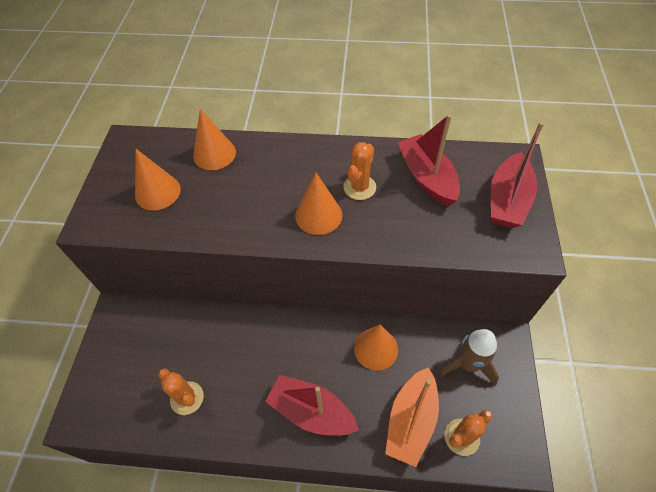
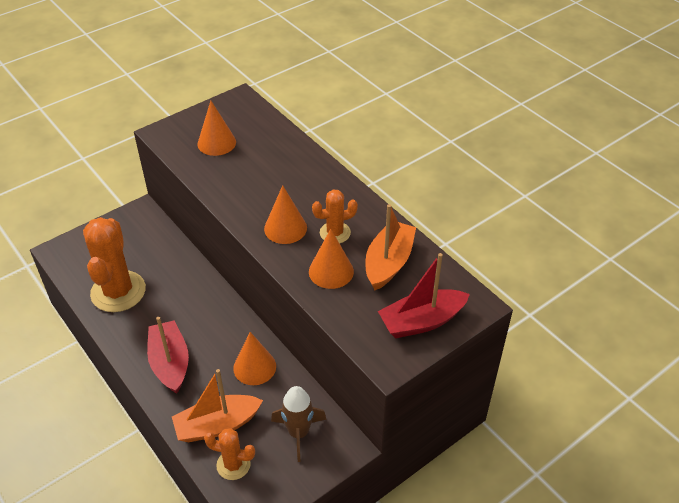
camera: 45 degrees right, 10 degrees down
orange cactus [158,369,204,415] -> orange cactus [83,217,146,312], size x1.91
orange cone [193,109,236,170] -> orange cone moved to [309,229,354,289]
red boat [397,114,460,206] -> orange boat [366,204,416,291]

